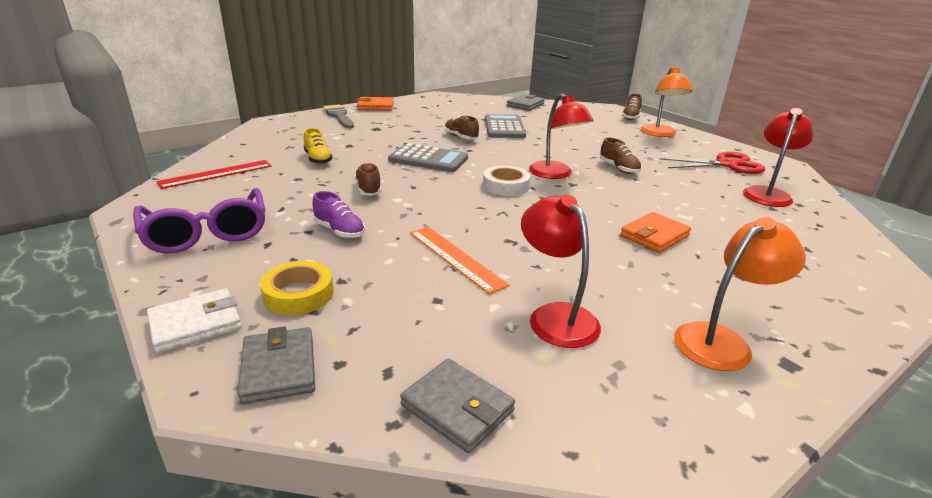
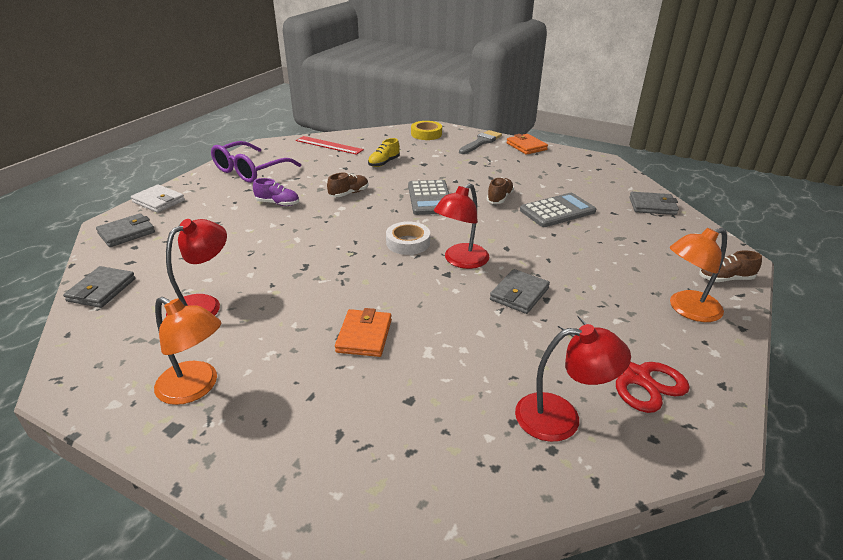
camera: 65 degrees right, 5 degrees up
yellow tape [260,261,333,315] -> yellow tape moved to [411,121,442,140]
purple shoe [312,191,365,238] -> purple shoe turned 90 degrees counterclockwise [253,178,299,206]
orange ruler [410,227,509,294] -> none
brown shoe [600,137,641,174] -> grey wallet [490,269,550,314]
orange wallet [620,212,691,253] -> orange wallet turned 75 degrees clockwise [335,308,392,357]

